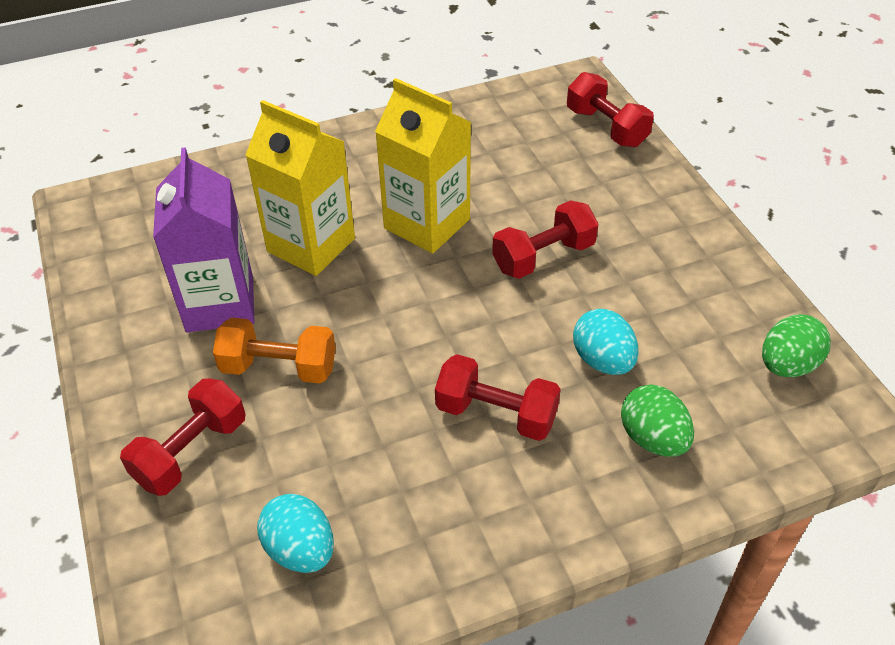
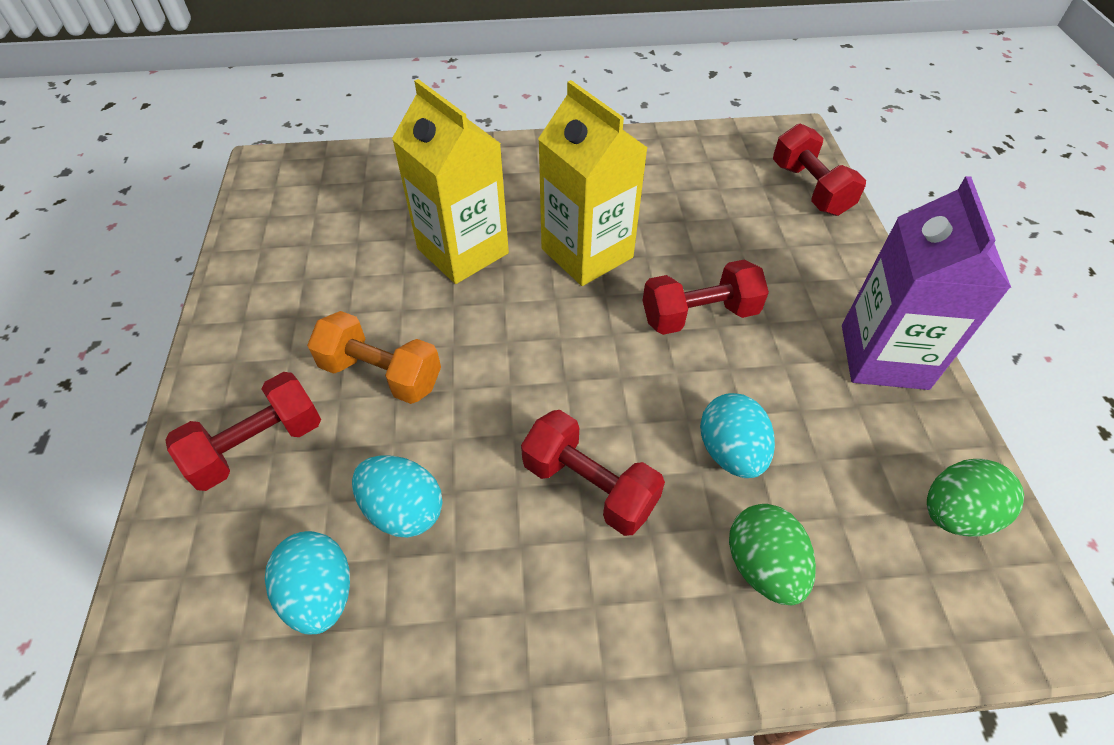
camera: 15 degrees right, 5 degrees up
purple carton [153,147,255,333] -> purple carton moved to [842,176,1011,390]
none -> turquoise egg [352,456,443,538]

